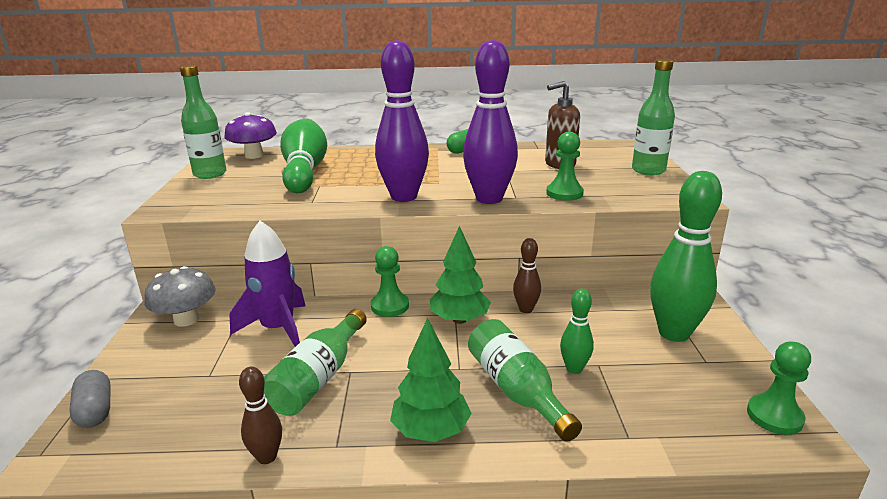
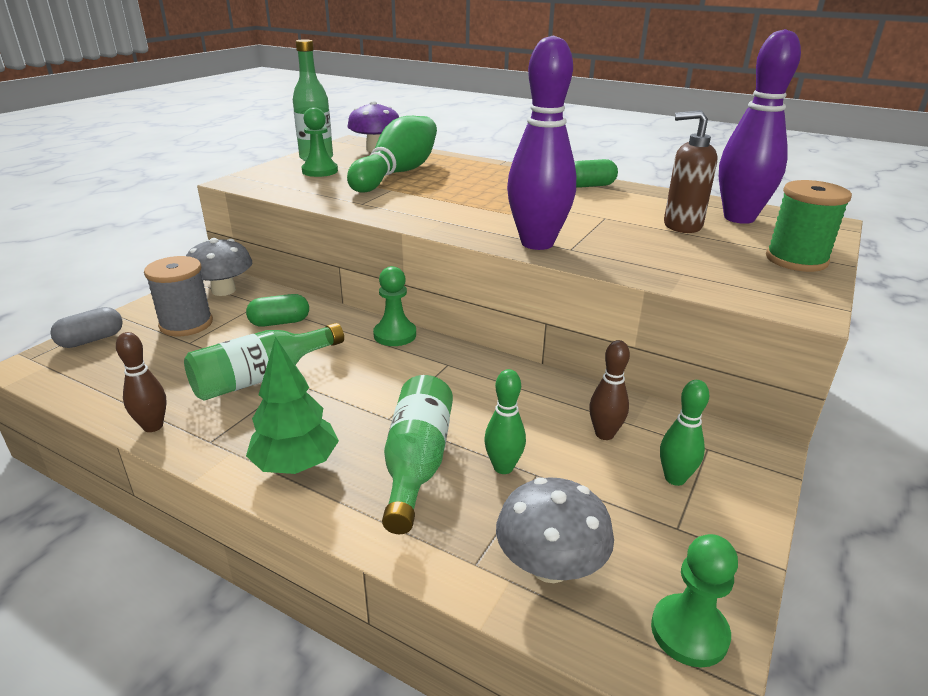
camera: 30 degrees right, 5 degrees up
grey capsule [69,370,111,428] -> grey capsule turned 45 degrees clockwise [50,307,123,348]
purple rocket [229,221,305,347] -> green capsule [246,294,309,327]
purple bowling pin [375,40,429,202] -> purple bowling pin moved to [719,29,801,224]
green tree [430,226,491,324] -> none
brown bowling pin [513,238,541,313] -> brown bowling pin moved to [589,340,630,440]
green pawn [546,132,584,201] -> green pawn moved to [302,108,338,177]
green bottle [632,59,675,175] -> green spool [766,180,852,272]
green bowling pin [650,171,722,342] -> green bowling pin [660,380,709,486], size x0.50
none -> grey spool [144,256,213,336]
none -> grey mushroom [496,477,614,583]

